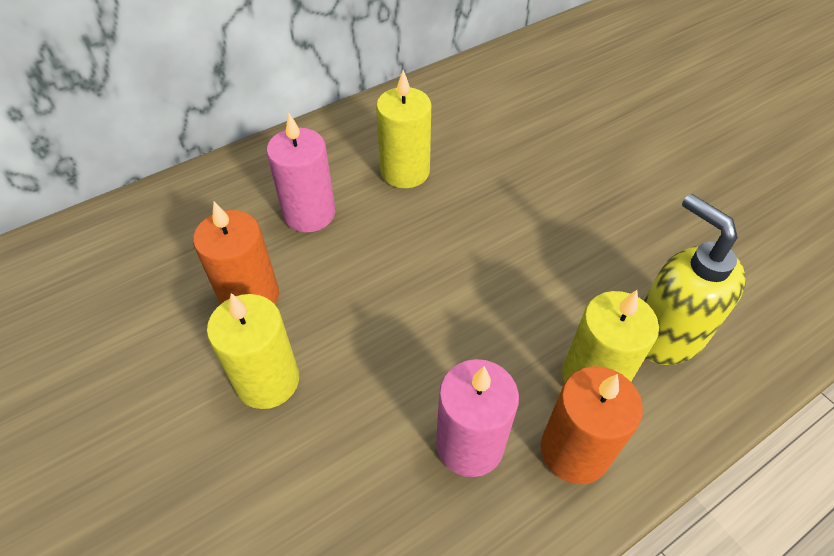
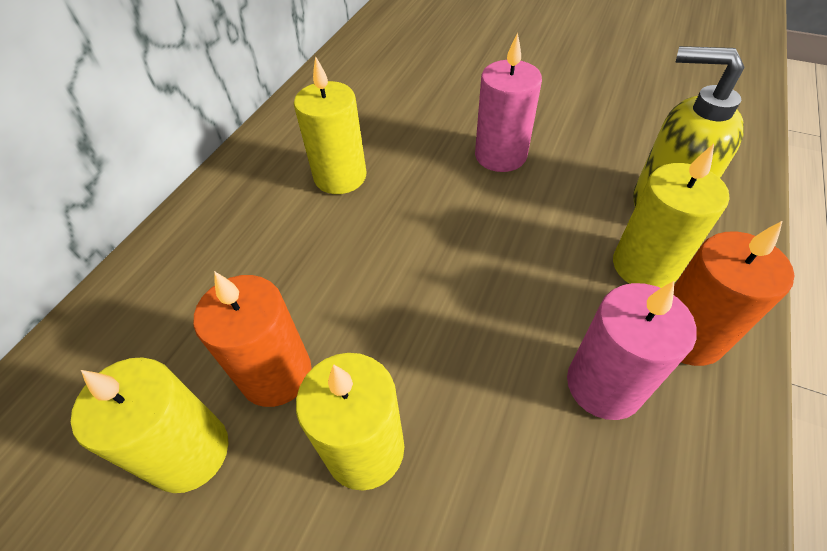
camera: 30 degrees left, 0 degrees up
pink candle [266,113,335,233] -> pink candle moved to [475,32,542,172]
none -> yellow candle [71,357,229,493]

